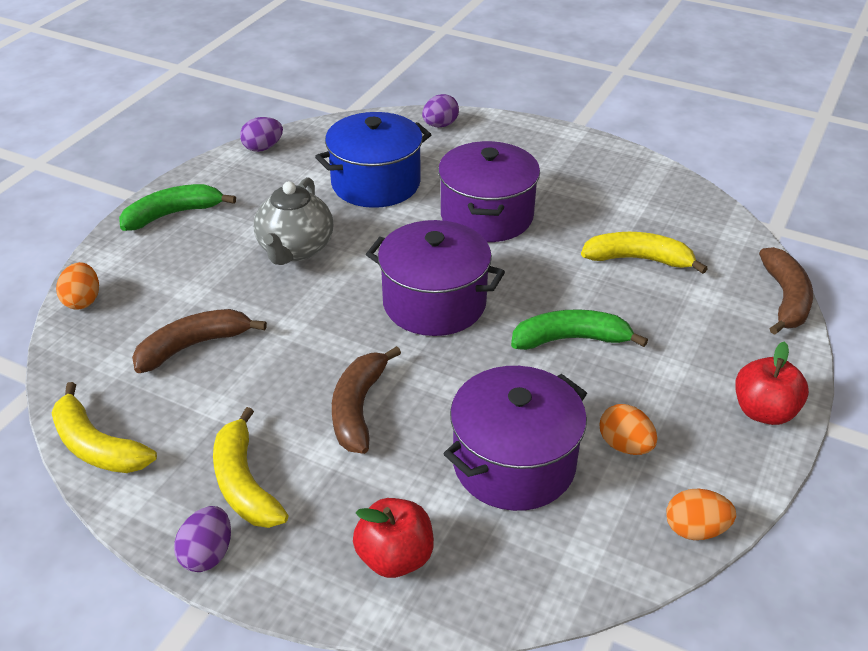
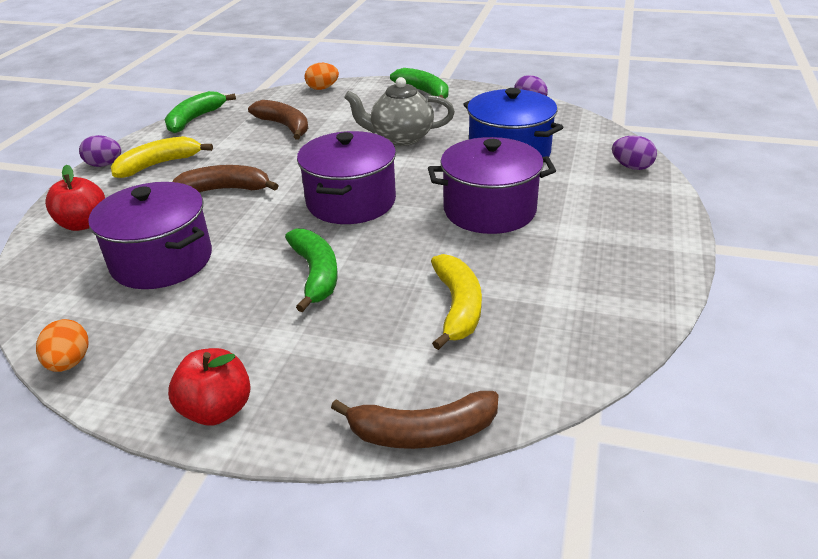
camera: 80 degrees right, 5 degrees down
yellow banana [51,382,157,473] -> green banana [165,91,236,133]
orange egg [600,404,657,455] -> none

